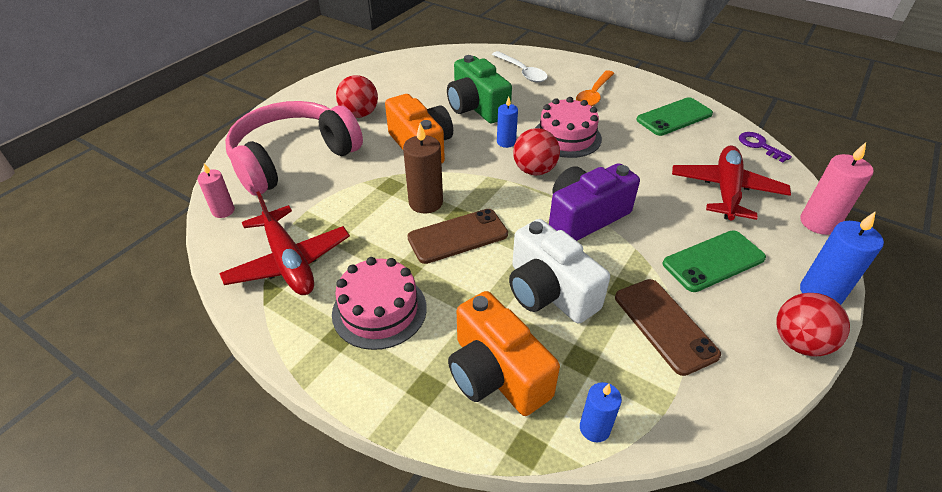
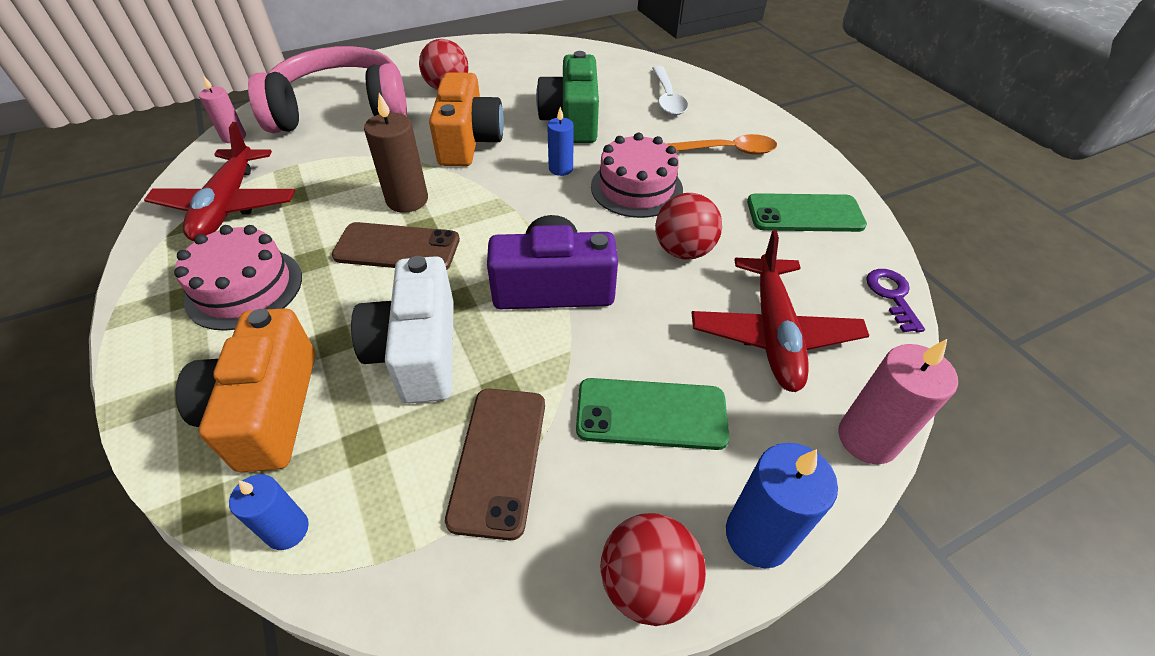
camera: 30 degrees right, 5 degrees up
red ball [513,128,560,175] -> red ball moved to [655,193,722,260]
orange spoon [576,70,614,106] -> orange spoon turned 150 degrees counterclockwise [667,134,777,155]
red plane [672,146,791,220] -> red plane turned 135 degrees clockwise [692,230,869,392]

